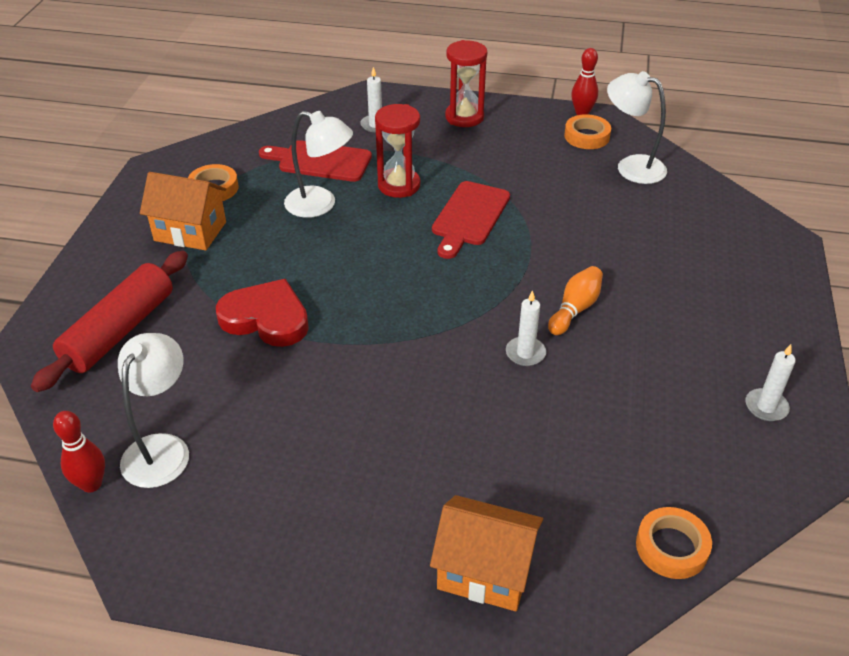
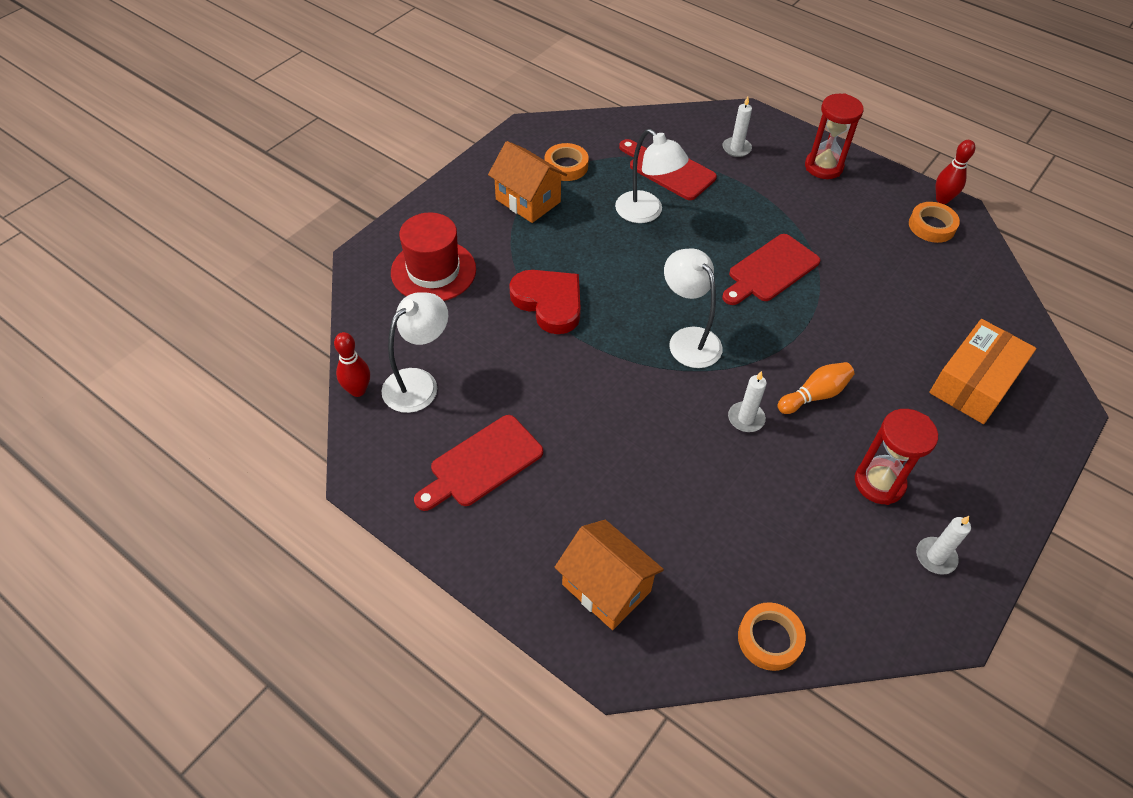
camera: 25 degrees right, 10 degrees up
red rolling pin [31,251,188,392] -> red hat [391,212,476,301]
red hourglass [375,104,420,198] -> red hourglass moved to [855,409,938,505]
white lamp [607,71,667,184] -> white lamp moved to [664,248,722,368]
none -> red cutting board [414,415,543,511]
none -> orange box [929,319,1036,424]

